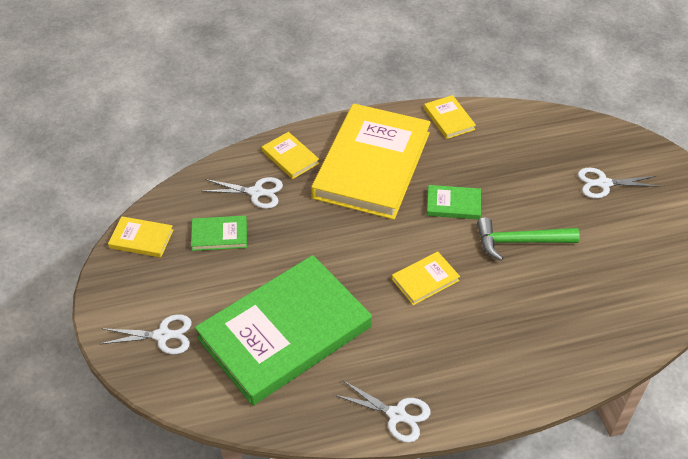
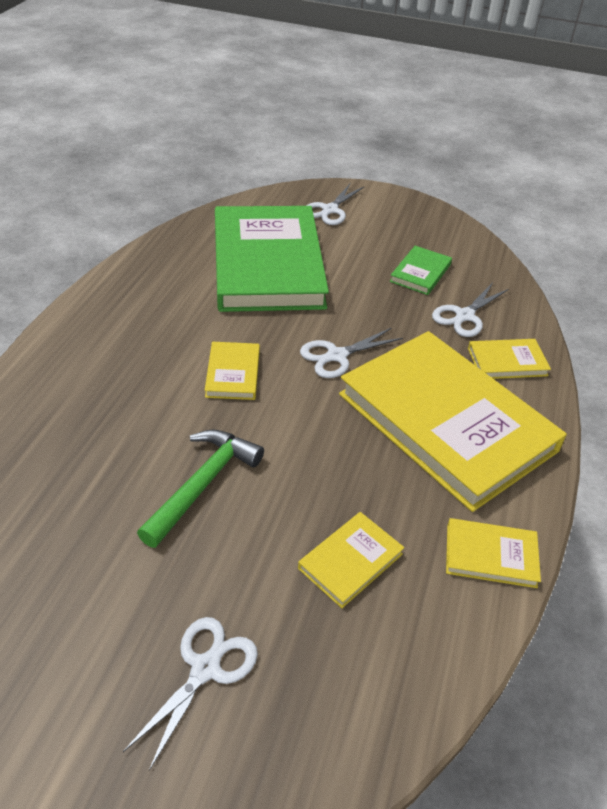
camera: 120 degrees right, 5 degrees down
yellow book [108,216,173,257] -> yellow book moved to [298,512,404,608]
white scissors [334,380,431,443] -> white scissors moved to [300,328,403,378]
green book [427,185,481,219] -> none

